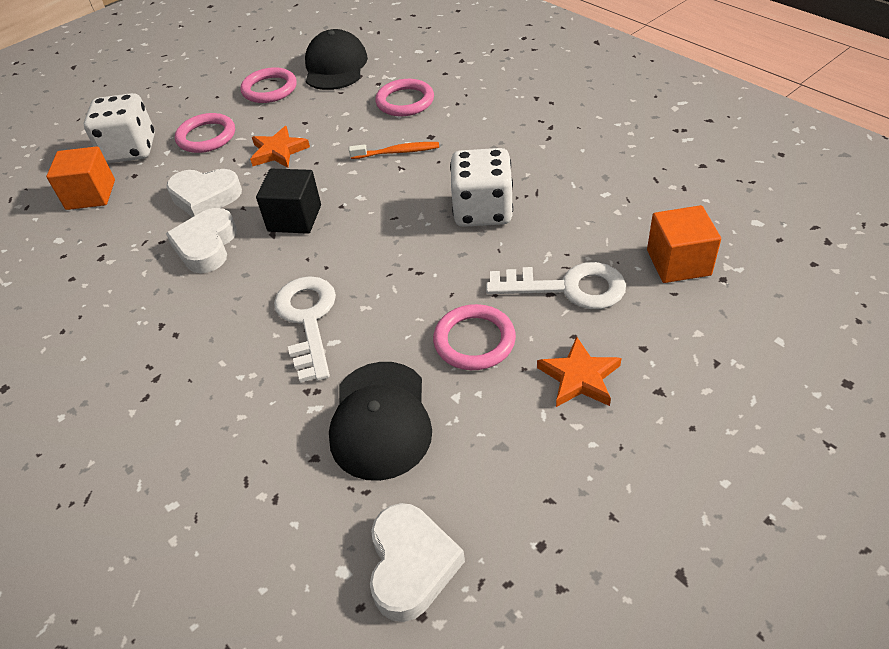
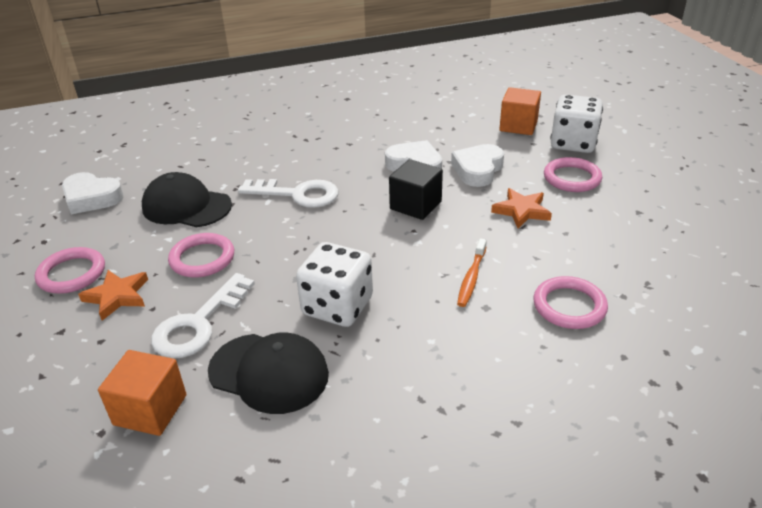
camera: 110 degrees right, 10 degrees down
pink ring [240,67,297,103] -> pink ring moved to [35,247,105,294]
black cap [305,29,368,90] -> black cap moved to [208,333,329,414]

